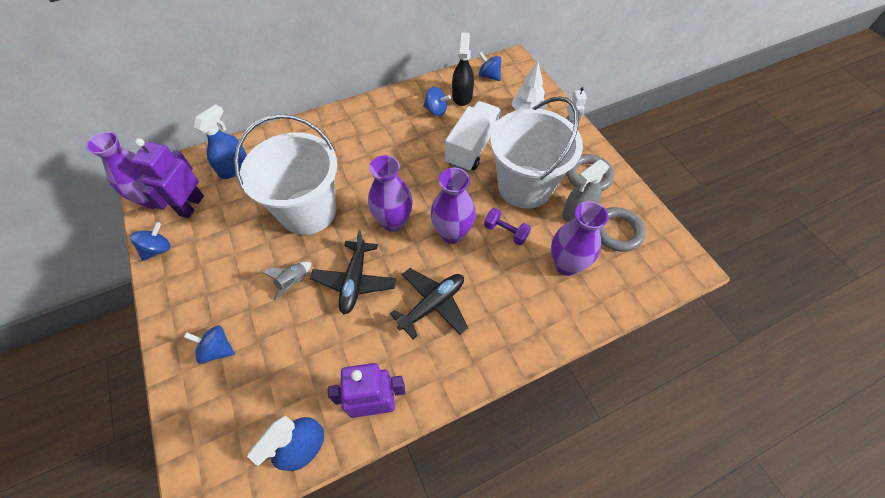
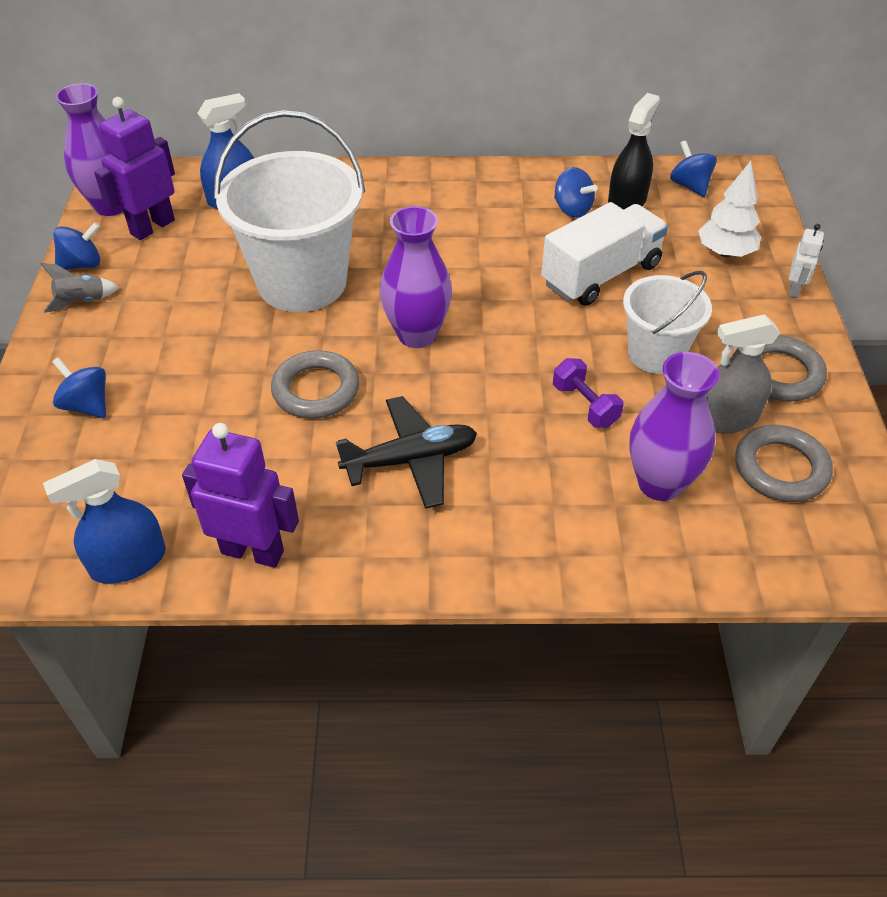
camera: 25 degrees right, 10 degrees down
grey rocket [261,262,311,300] -> grey rocket moved to [40,263,119,313]
black plane [310,230,396,314] -> grey ring [271,350,359,419]
purple vase [430,168,476,244] -> none
white bucket [490,96,583,209] -> white bucket [623,271,712,374], size x0.58

